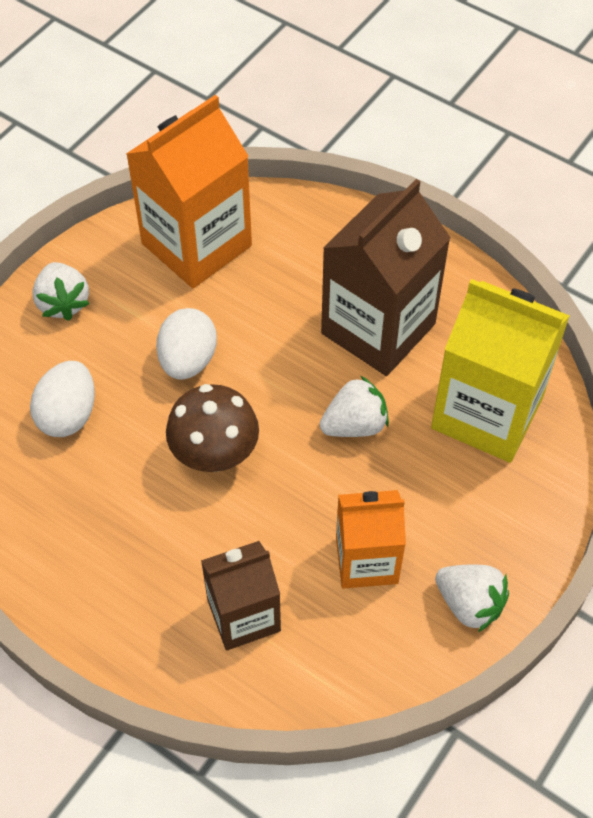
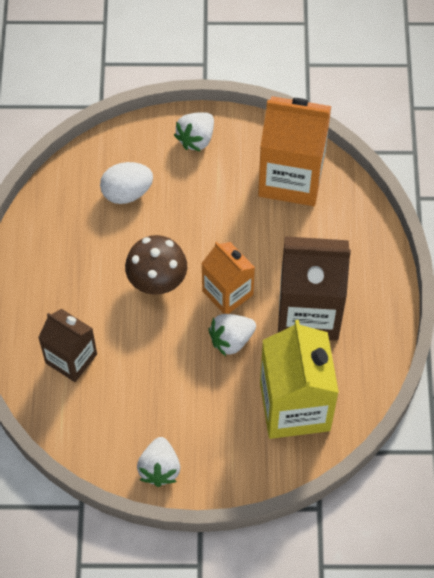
camera: 55 degrees right, 5 degrees up
white egg [156,308,217,380] -> none
white strawberry [320,376,389,437] -> white strawberry turned 120 degrees clockwise [208,314,256,356]
orange carton [336,490,406,589] -> orange carton moved to [201,242,255,314]

